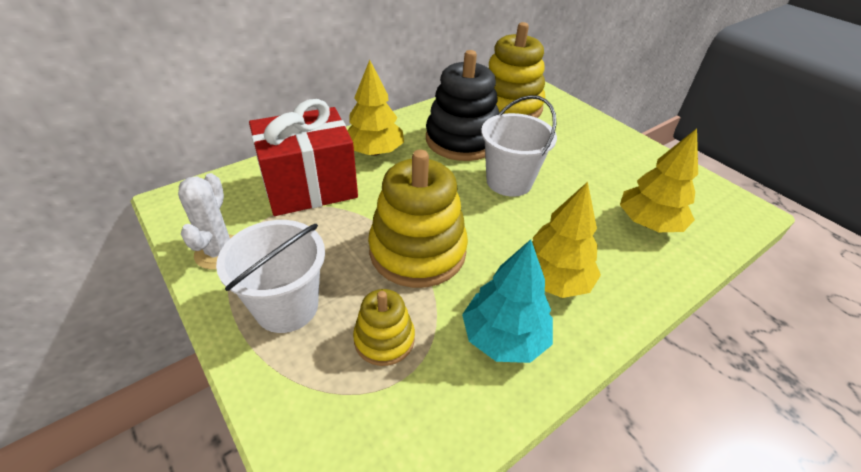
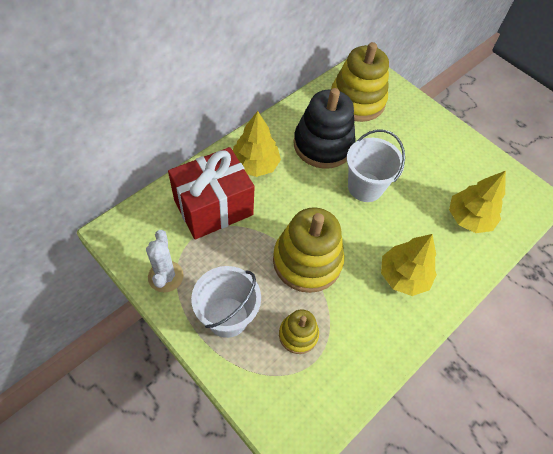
camera: 10 degrees left, 15 degrees up
turquoise tree [462,239,553,363] -> none

